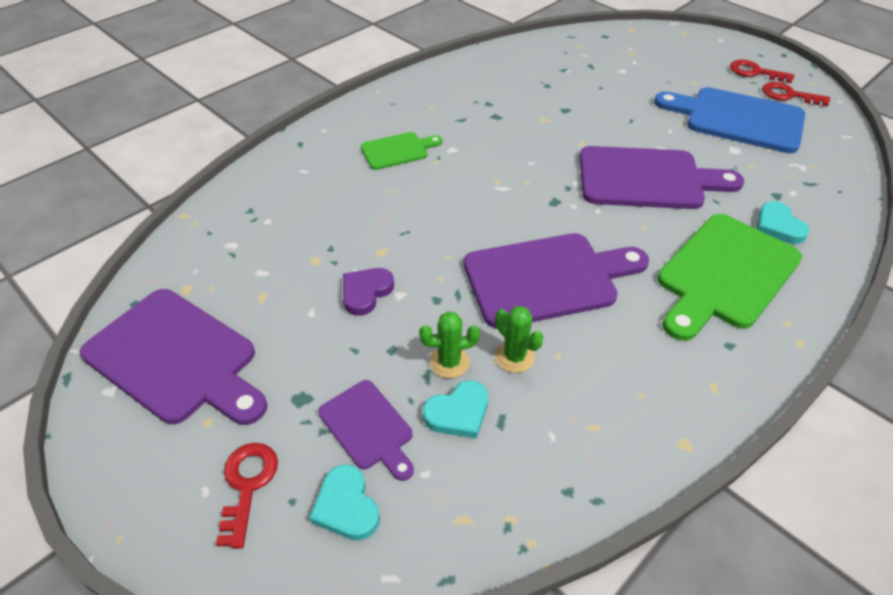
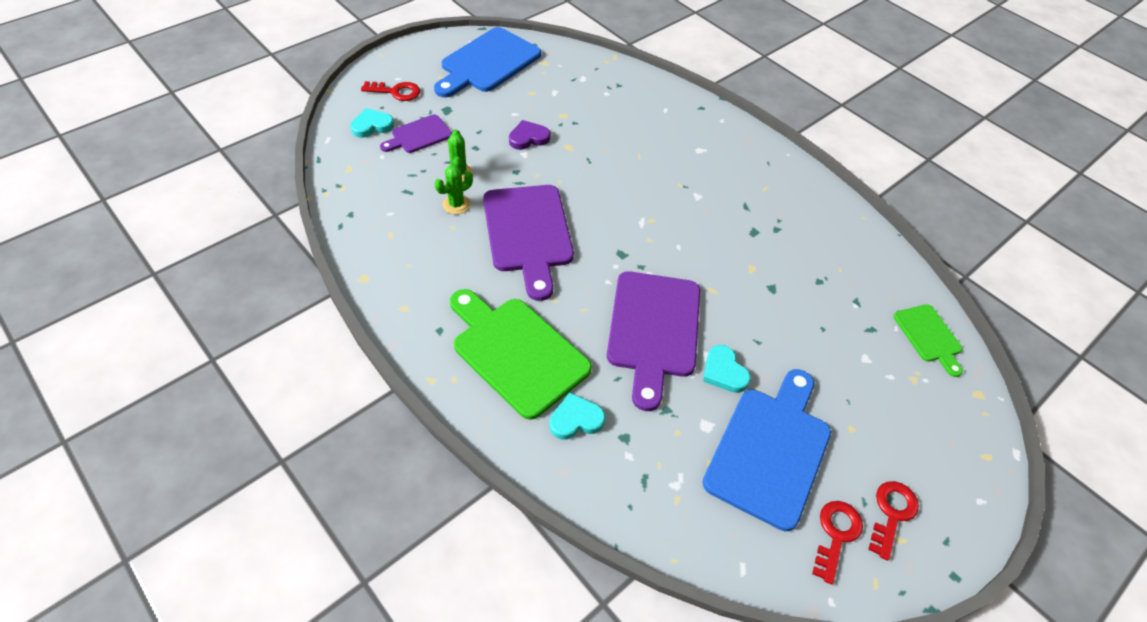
camera: 90 degrees right, 5 degrees up
purple cutting board [80,289,268,425] -> blue cutting board [434,27,541,97]
purple heart [343,268,394,316] -> purple heart turned 60 degrees counterclockwise [509,120,550,150]
green cutting board [361,132,443,170] -> green cutting board moved to [893,304,963,377]
turquoise heart [423,380,488,439] -> turquoise heart moved to [703,345,751,393]

